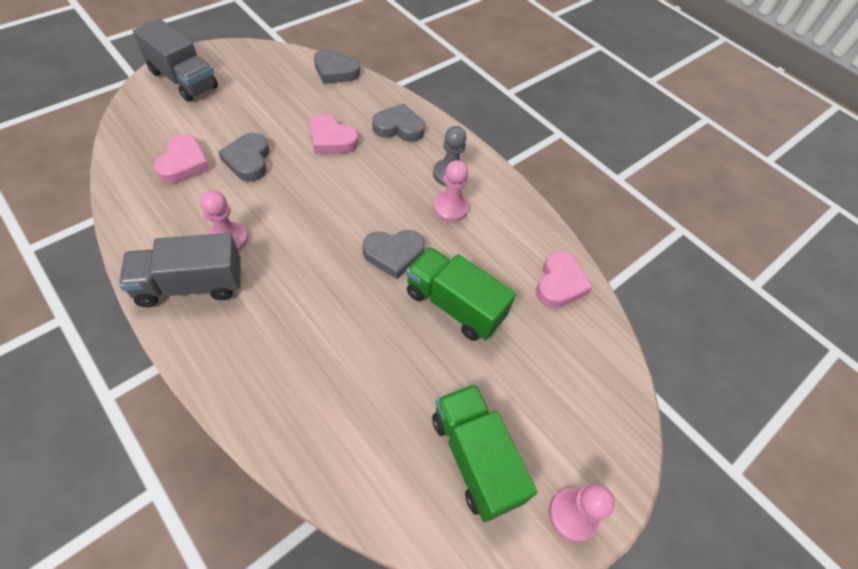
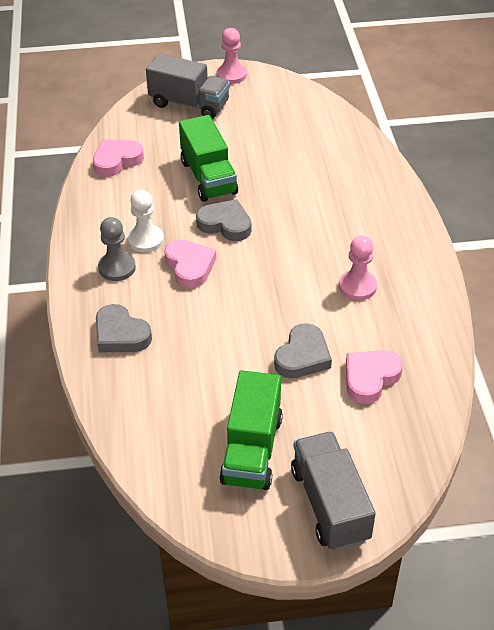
camera: 140 degrees left, 10 degrees down
grey truck [119,233,241,307] -> grey truck moved to [146,54,230,119]
pink heart [309,114,358,154] -> pink heart moved to [164,239,217,288]
grey heart [314,49,360,84] -> none
green truck [432,384,537,522] -> green truck moved to [219,370,283,490]
pink pawn [433,160,469,222] -> white pawn [127,190,164,253]

